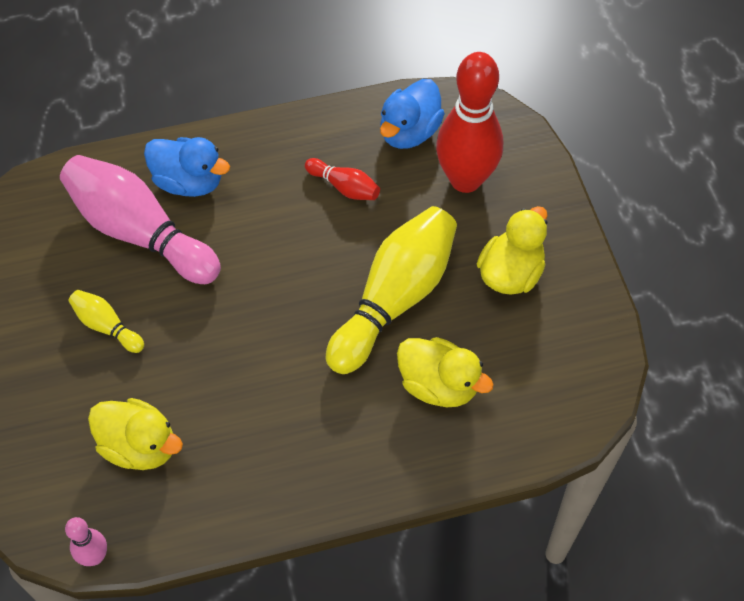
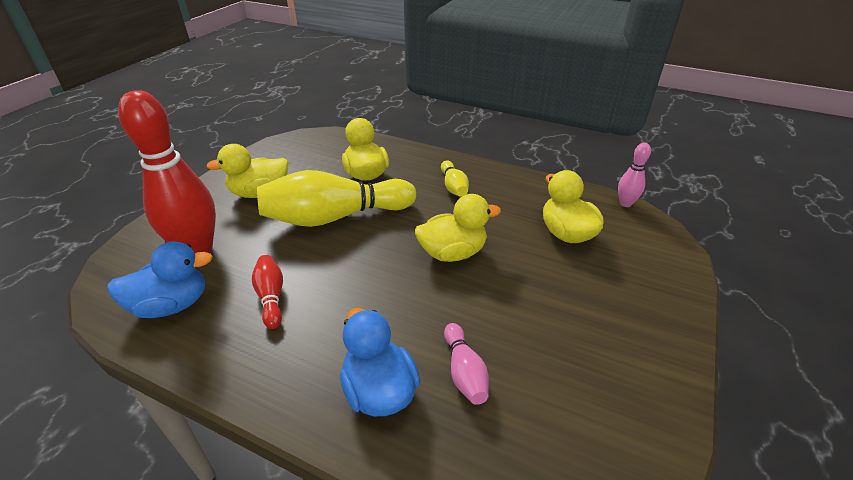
camera: 140 degrees left, 20 degrees down
pink bowling pin [60,155,221,284] -> pink bowling pin [444,323,489,405], size x0.46
yellow bowling pin [69,290,144,353] -> yellow bowling pin moved to [441,160,469,197]
none -> yellow duck [415,194,501,262]

